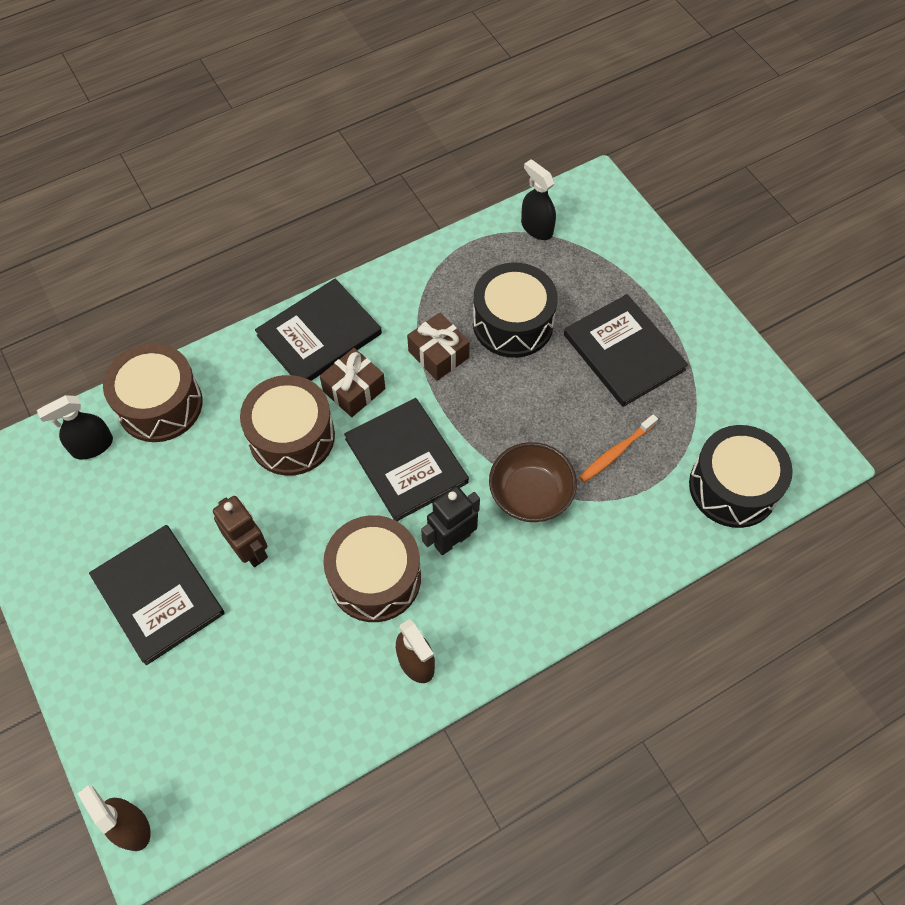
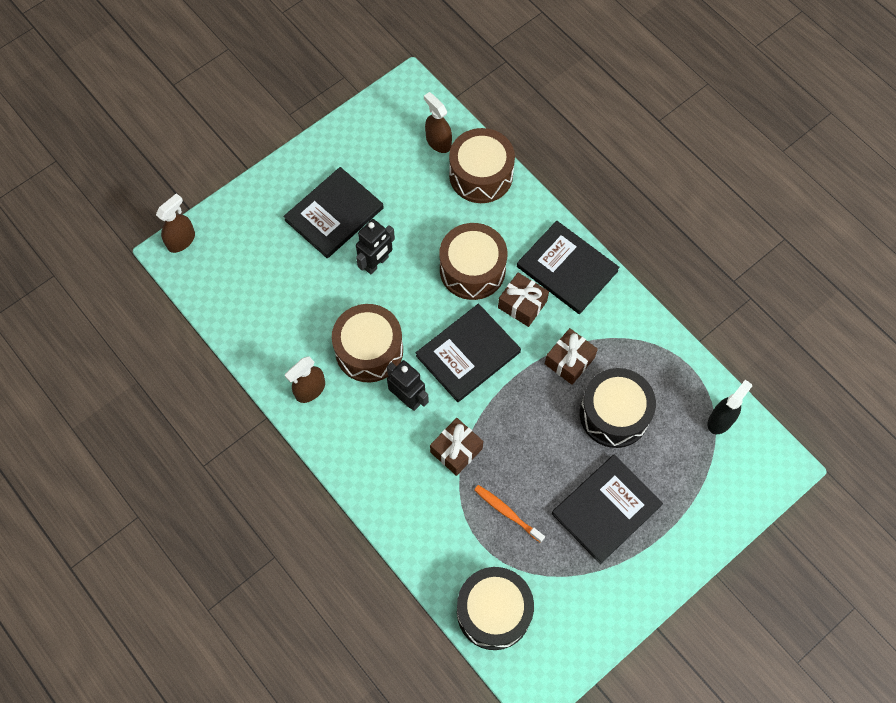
camera: 80 degrees right, 5 degrees up
black spray bottle [37,395,113,460] -> brown spray bottle [424,92,452,153]
brown robot [213,496,268,567] -> black robot [356,219,395,274]
brown bowl [489,442,577,522] -> brown gift [430,418,483,476]

